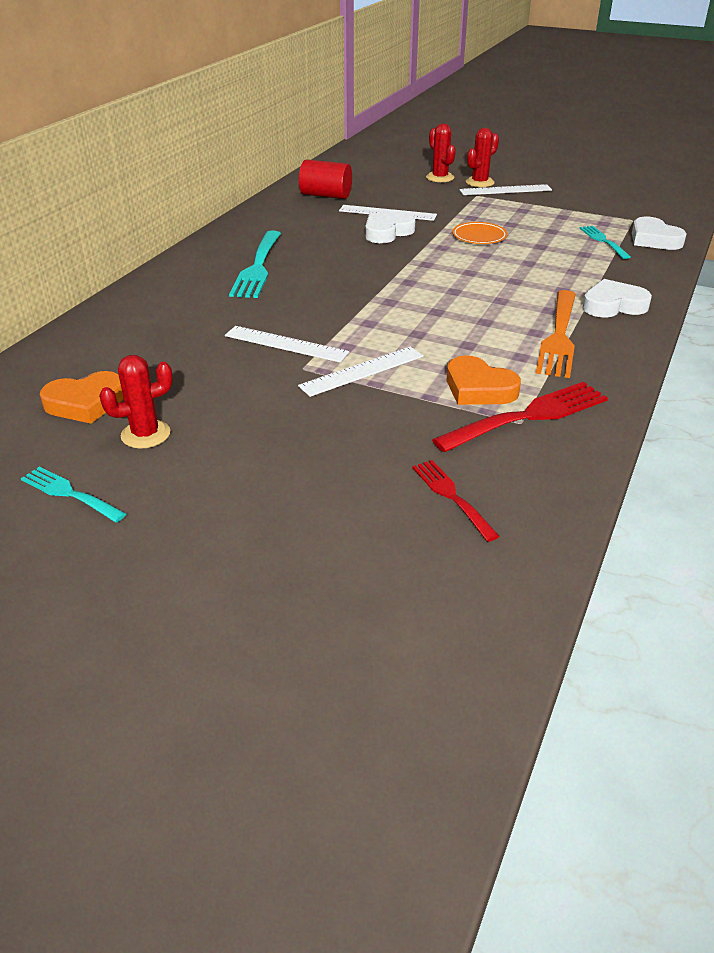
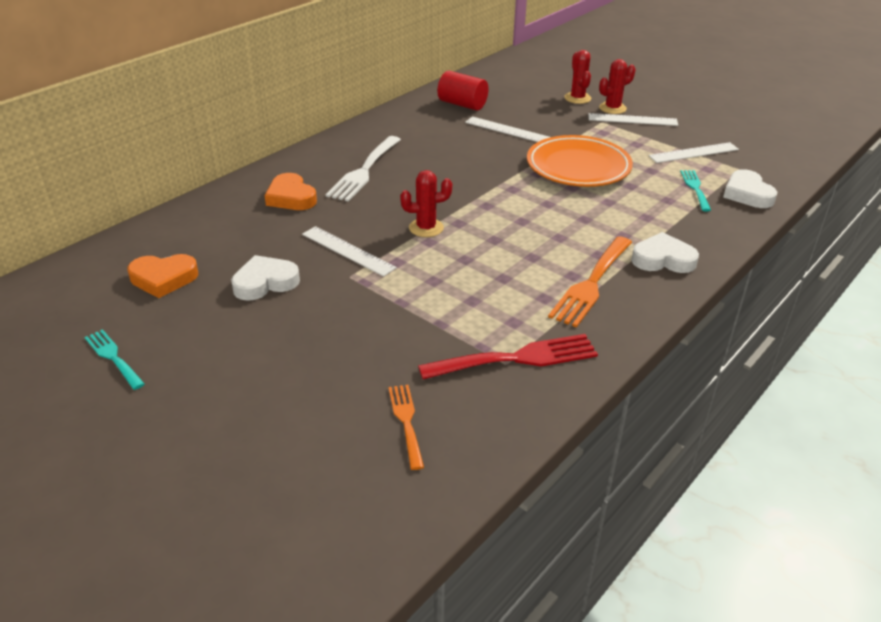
camera: 15 degrees right, 0 degrees up
red cactus [99,355,173,448] -> red cactus moved to [400,170,452,237]
turquoise fork [229,230,281,298] -> white fork [326,136,401,202]
white ruler [298,347,423,397] -> white ruler moved to [649,142,739,163]
white heart [365,213,416,243] -> white heart moved to [231,255,300,301]
red fork [412,460,500,542] -> orange fork [389,385,424,470]
orange heart [447,355,521,405] -> orange heart moved to [264,173,317,210]
orange plate [452,222,507,244] -> orange plate [527,135,633,187], size x2.03

